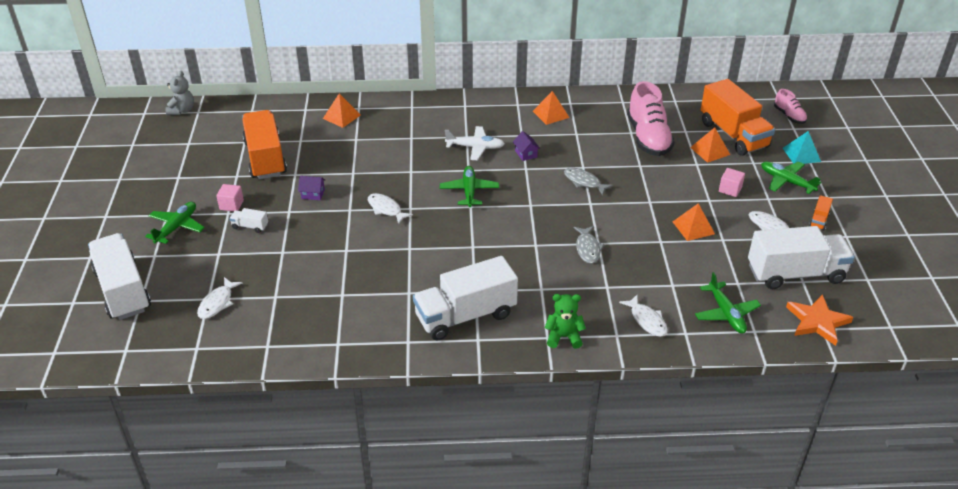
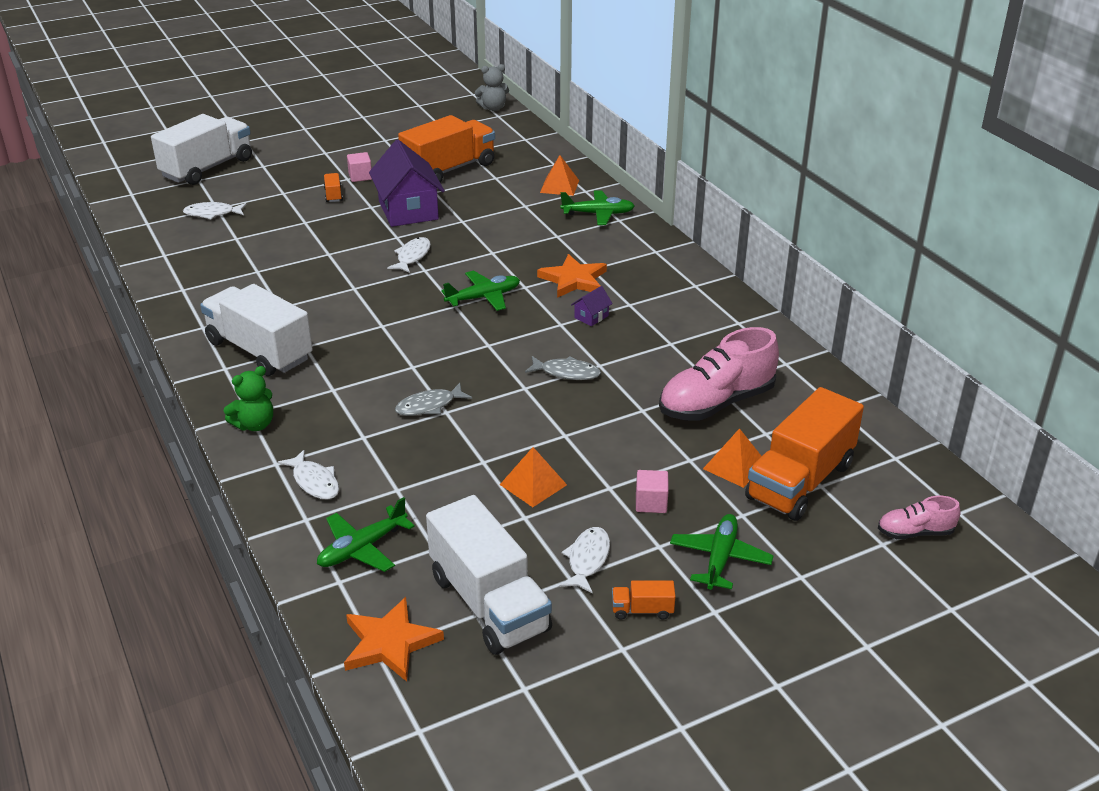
camera: 65 degrees right, 5 degrees down
green plane [145,202,205,244] -> green plane moved to [560,190,635,225]
white truck [229,208,268,233] -> orange truck [324,173,343,202]
purple house [298,176,325,200] -> purple house [369,140,445,227], size x2.42
white plane [445,126,505,160] -> orange star [537,254,607,298]
orange pyramid [533,91,570,125] -> none
green teddy bear [545,294,586,349] -> green teddy bear turned 75 degrees clockwise [224,366,273,431]
grey fish [564,168,613,196] -> grey fish turned 90 degrees clockwise [525,356,601,380]
white fish [619,295,668,337] -> white fish turned 75 degrees counterclockwise [278,450,339,500]
pink shoe [774,89,807,124] -> pink shoe turned 45 degrees clockwise [878,496,961,539]
turquoise pyramid [783,131,821,164] -> none

